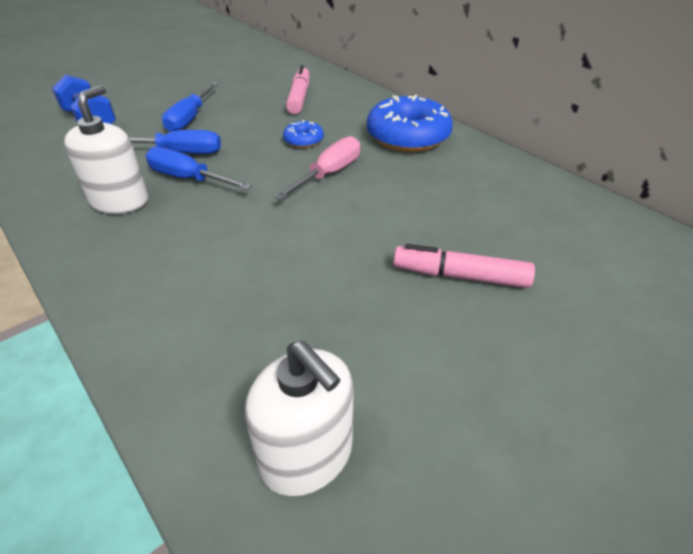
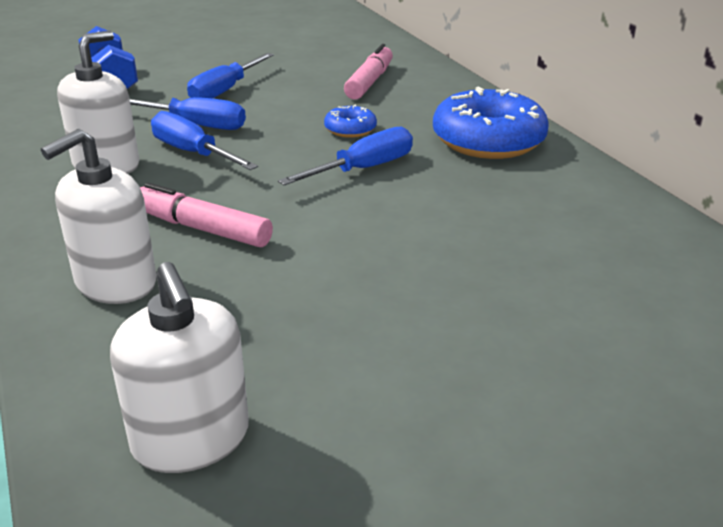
camera: 15 degrees right, 10 degrees down
pink screwdriver [274,136,360,200] -> blue screwdriver [278,127,413,186]
pink marker [393,244,535,288] -> pink marker moved to [140,182,273,247]
none -> white soap dispenser [41,129,157,304]

